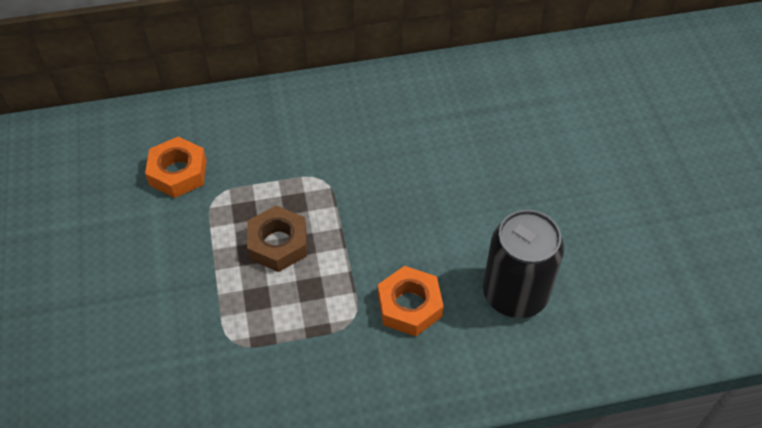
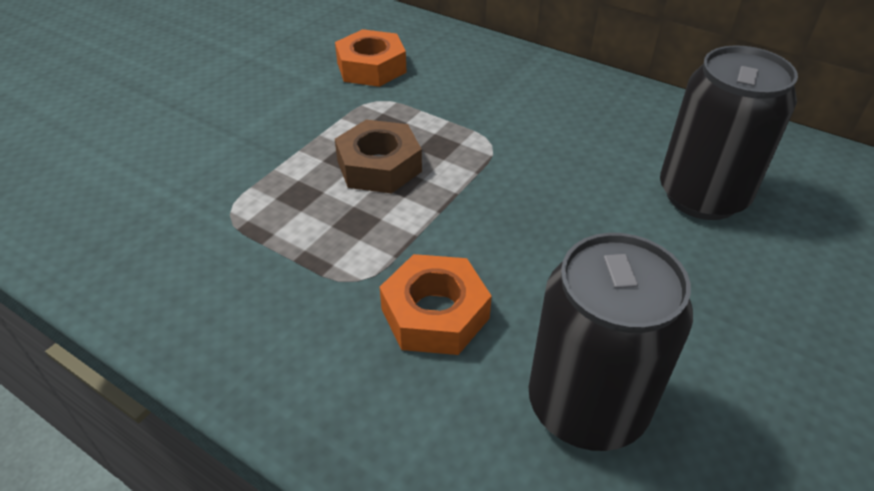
camera: 45 degrees right, 10 degrees down
none -> black can [660,45,798,220]

